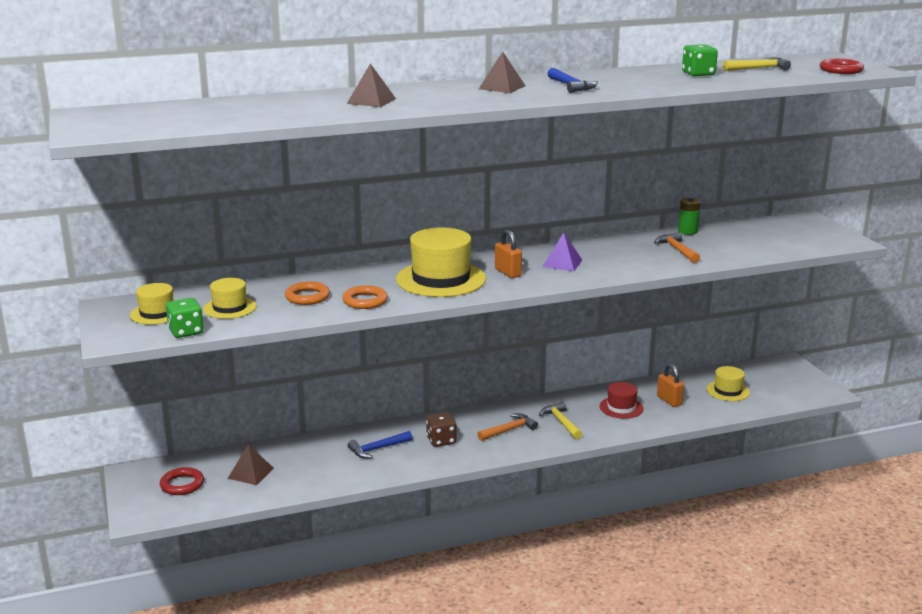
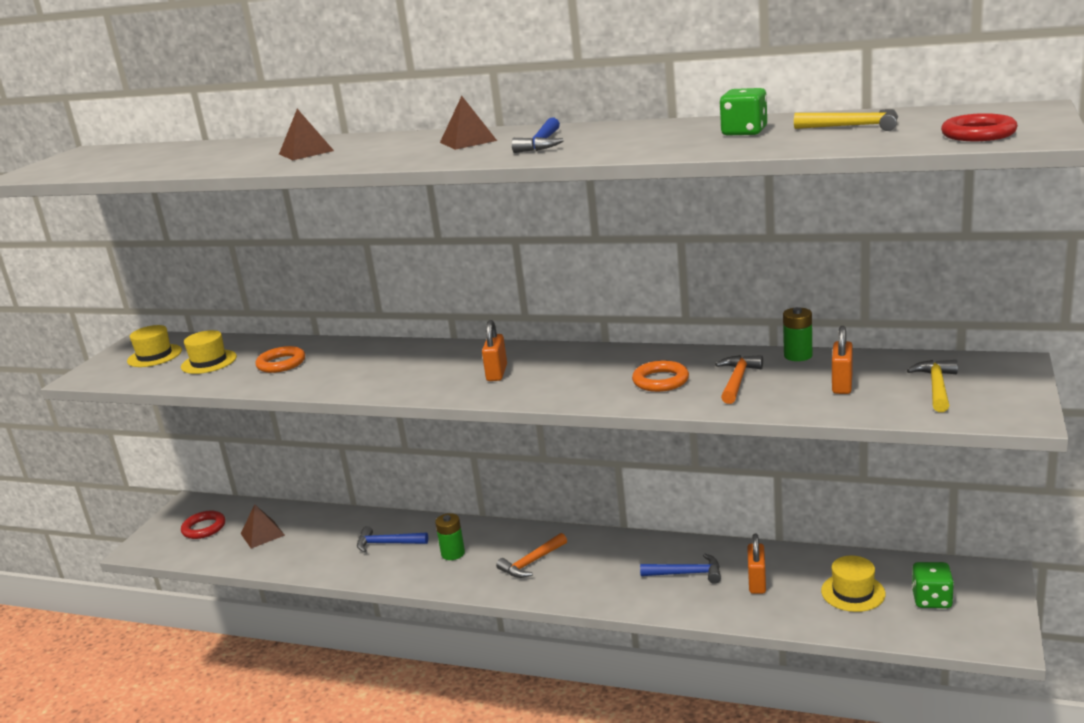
camera: 40 degrees right, 0 degrees up
green dice [166,298,204,338] -> green dice moved to [912,562,954,608]
orange ring [342,285,388,309] -> orange ring moved to [632,360,689,392]
yellow hat [396,227,486,297] -> none
brown dice [426,412,457,447] -> green battery [435,513,465,560]
orange hammer [477,413,538,441] -> orange hammer turned 135 degrees clockwise [496,533,567,578]
yellow hammer [539,402,582,439] -> yellow hammer moved to [907,360,958,412]
purple pyramid [543,232,582,271] -> none
red hat [599,382,644,419] -> blue hammer [640,554,721,584]
none -> orange padlock [832,326,853,394]

